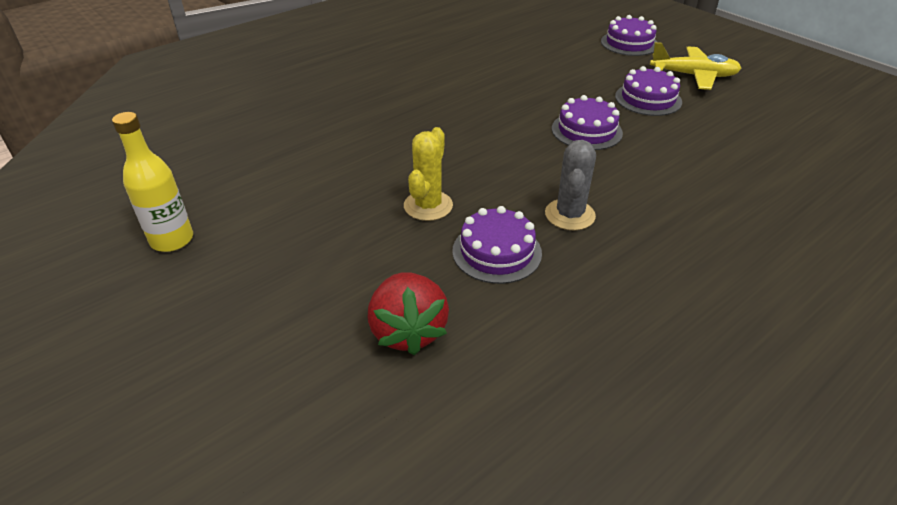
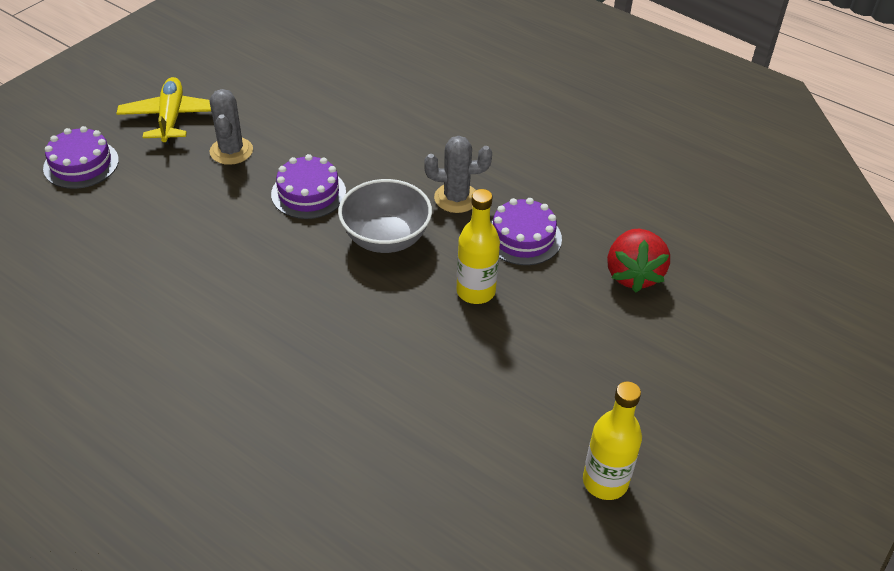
camera: 105 degrees left, 5 degrees up
red strawberry [368,272,449,355] -> red strawberry turned 120 degrees clockwise [607,229,670,292]
yellow cactus [404,127,453,221] -> yellow bottle [456,189,500,304]
purple cake [615,66,682,116] -> grey cactus [210,89,253,165]
none -> grey bowl [338,179,432,253]

